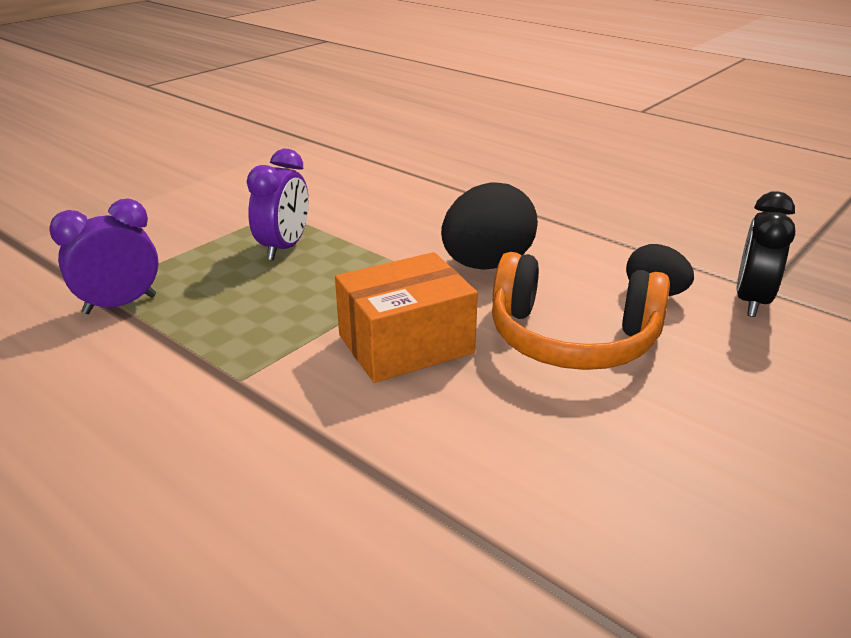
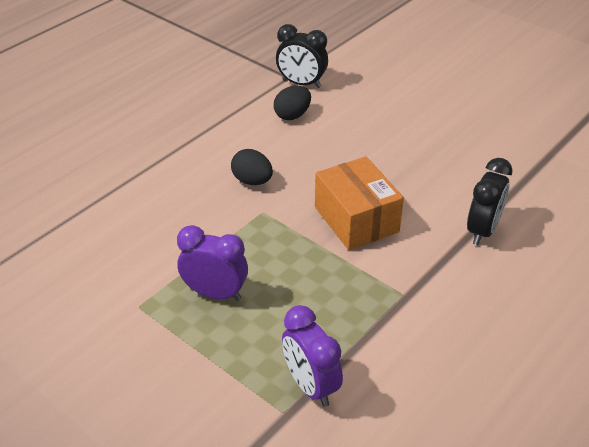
camera: 90 degrees left, 10 degrees up
black egg [441,182,538,270] -> black egg [231,149,273,185], size x0.58
orange headphones [492,252,670,370] -> none
none -> black clock [467,158,513,245]

